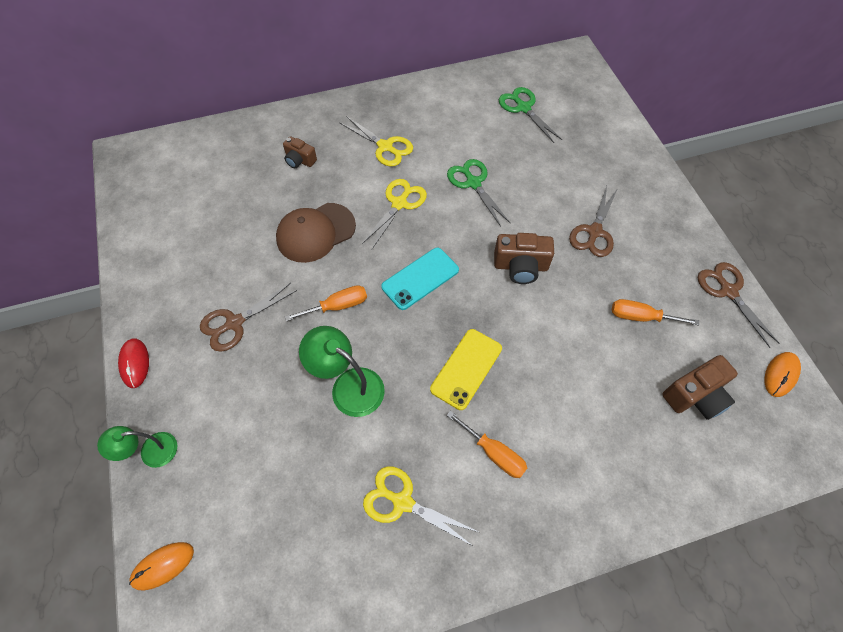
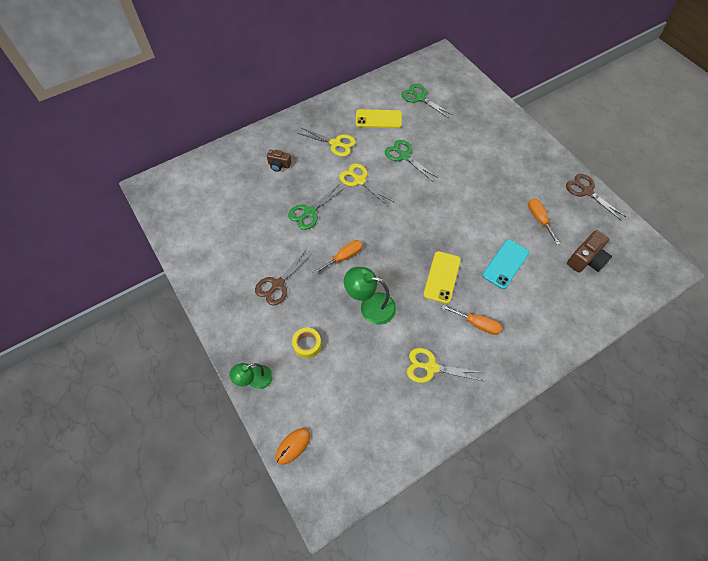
camera: 15 degrees left, 0 degrees up
red mouse [118,338,149,388] -> none
brown cap [276,203,356,263] -> green scissors [288,185,345,230]
yellow scissors [362,179,427,249] -> yellow scissors turned 60 degrees counterclockwise [339,164,394,206]
turquoise phone [381,248,459,310] -> turquoise phone moved to [482,239,529,289]
brown camera [494,233,554,284] -> none
brown scissors [569,186,618,257] -> none
orange screwdriver [612,299,699,325] -> orange screwdriver turned 75 degrees clockwise [528,198,560,245]
orange mouse [764,352,801,397] -> none
none -> yellow tape [292,328,321,359]
none -> yellow phone [356,109,402,128]

